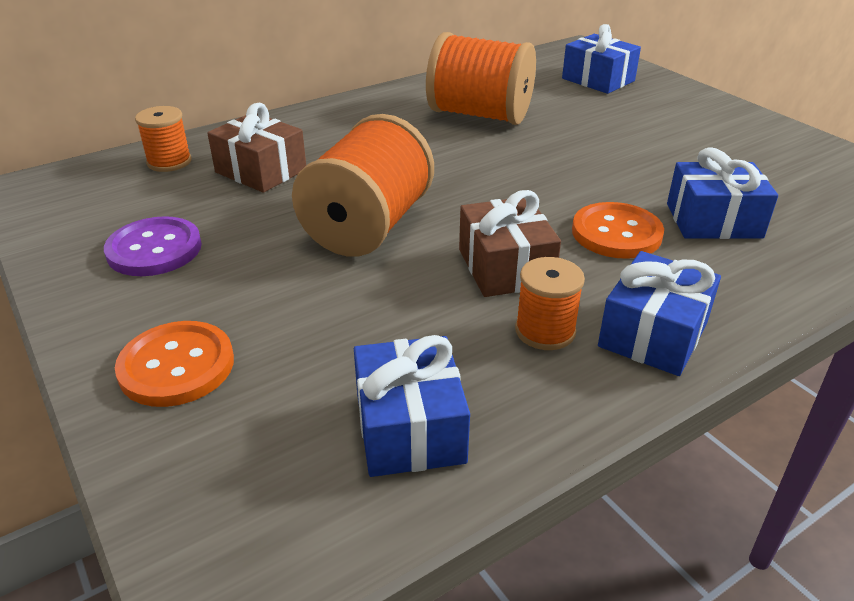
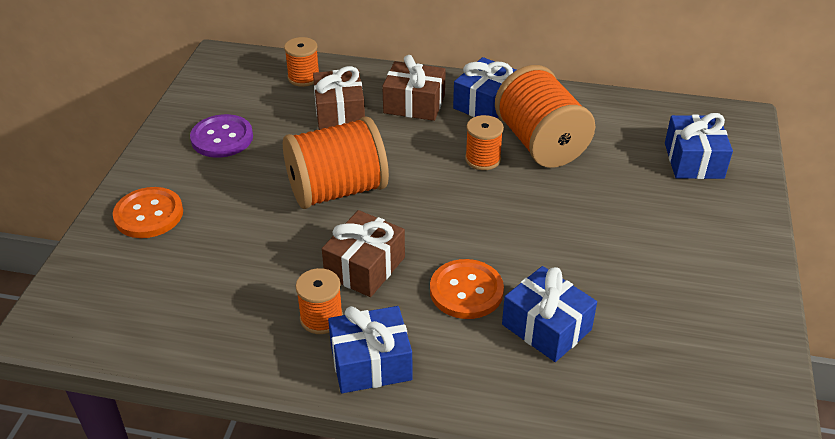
camera: 45 degrees right, 5 degrees up
blue gift [354,335,470,477] -> blue gift moved to [453,57,516,118]
none -> brown gift [382,55,446,121]
none -> orange spool [465,115,504,170]

